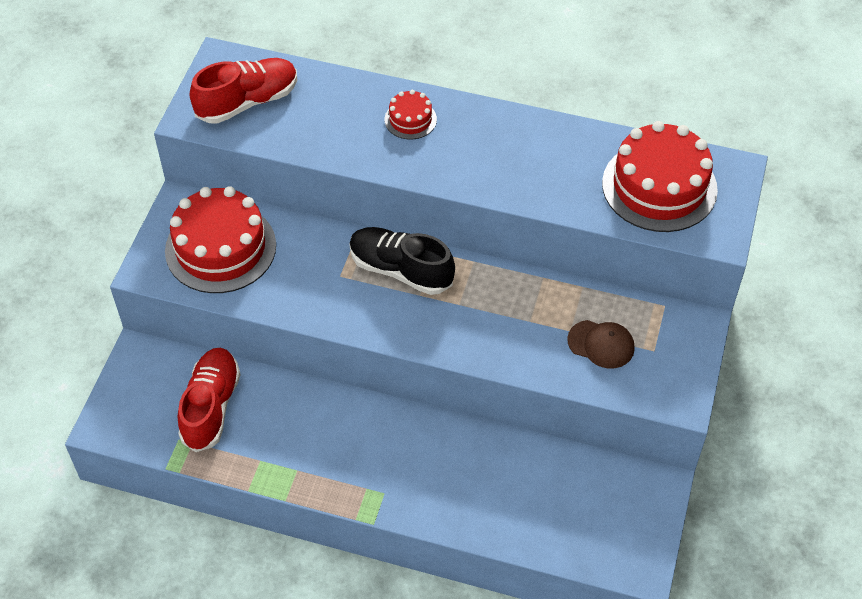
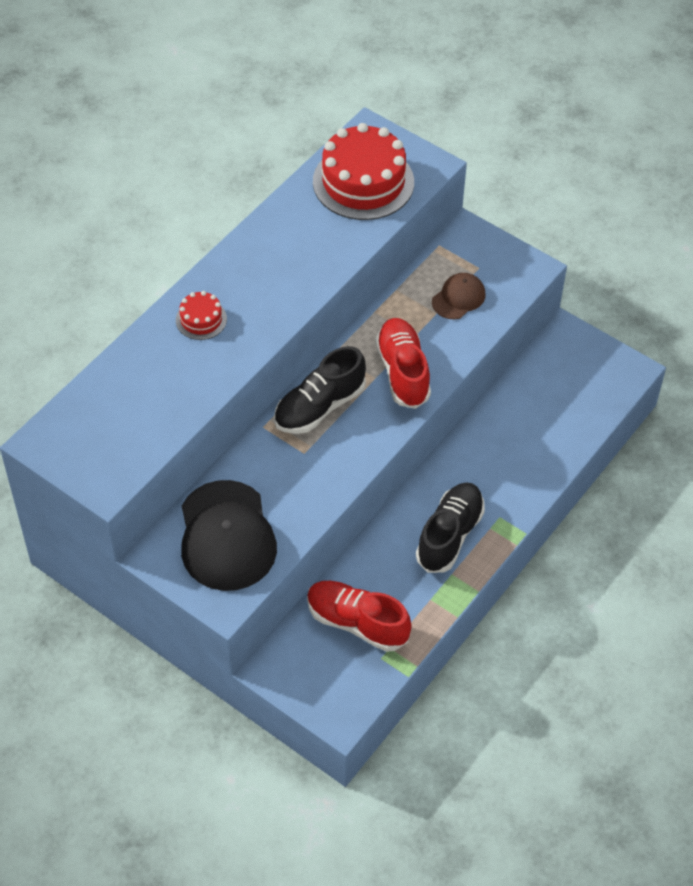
camera: 70 degrees left, 0 degrees up
red cake [165,186,276,293] -> black cap [181,480,277,591]
red shoe [190,58,297,124] -> red shoe moved to [375,318,431,409]
none -> black shoe [416,482,485,573]

